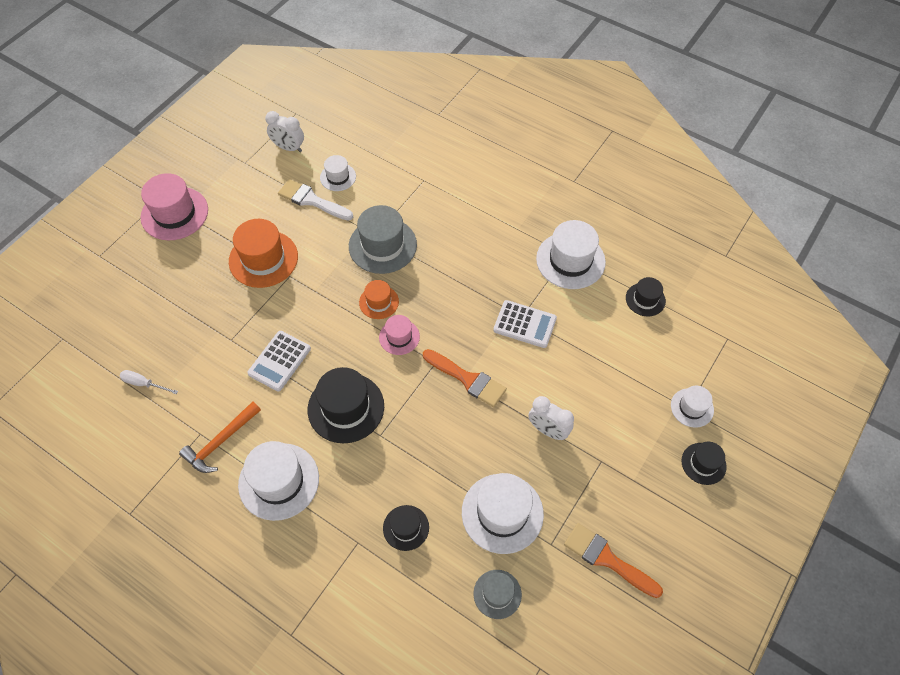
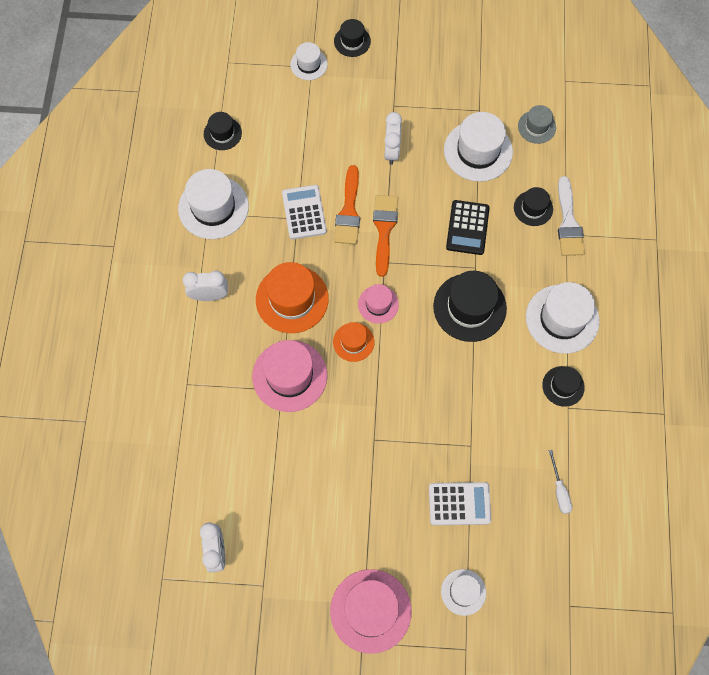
camera: 120 degrees left, 10 degrees up
orange hammer [179,401,261,473] -> black hat [542,366,585,407]
orange hat [229,219,298,288] -> orange hat moved to [256,262,329,333]
white calculator [247,331,311,391] -> white calculator moved to [429,482,491,525]
white brush [278,179,353,221] -> white brush moved to [558,176,585,256]
white hat [320,155,356,191] -> white hat moved to [441,569,486,616]
grey hat [349,205,417,274] -> pink hat [252,340,327,412]
orange brush [564,523,663,598] -> orange brush moved to [334,165,360,244]
none -> white clock [183,271,228,301]
none -> black calculator [446,200,490,255]

